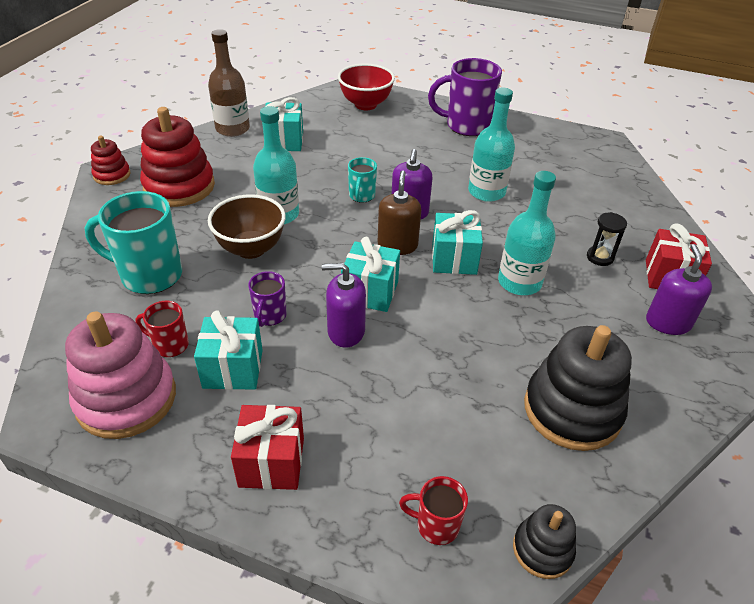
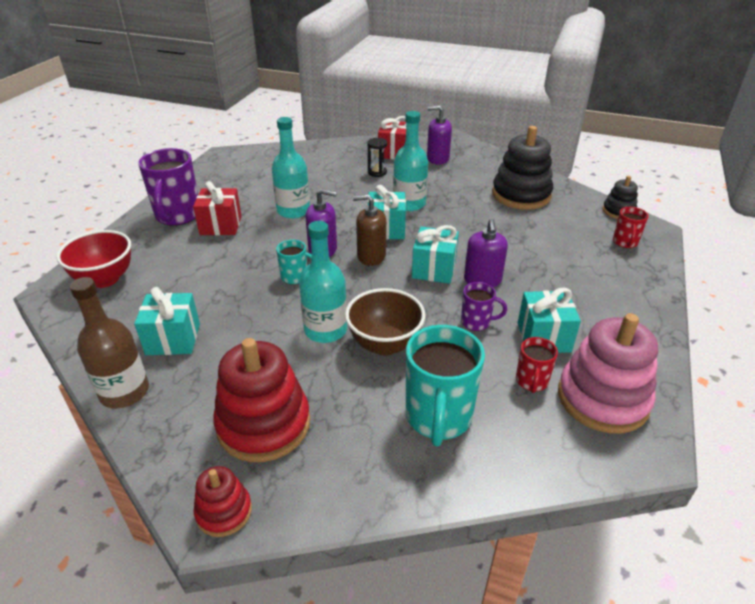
camera: 90 degrees left, 5 degrees down
red gift [231,405,304,490] -> red gift moved to [193,181,242,235]

